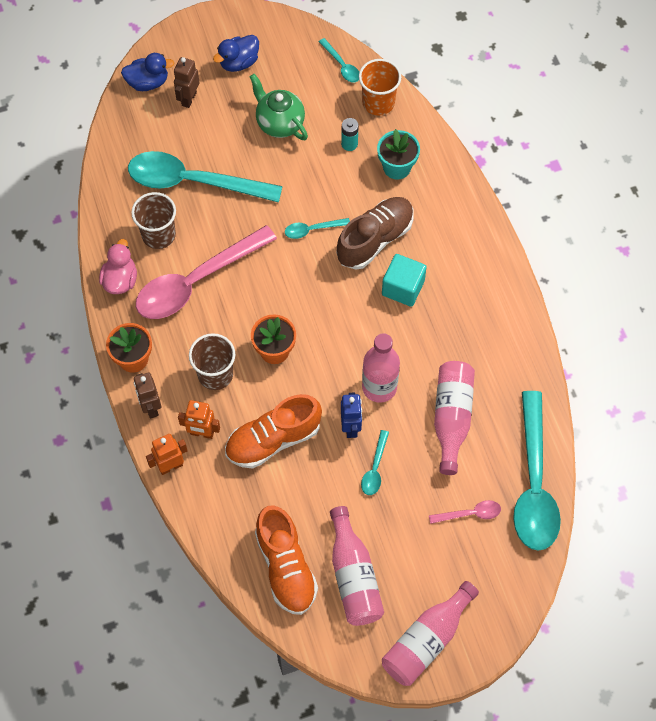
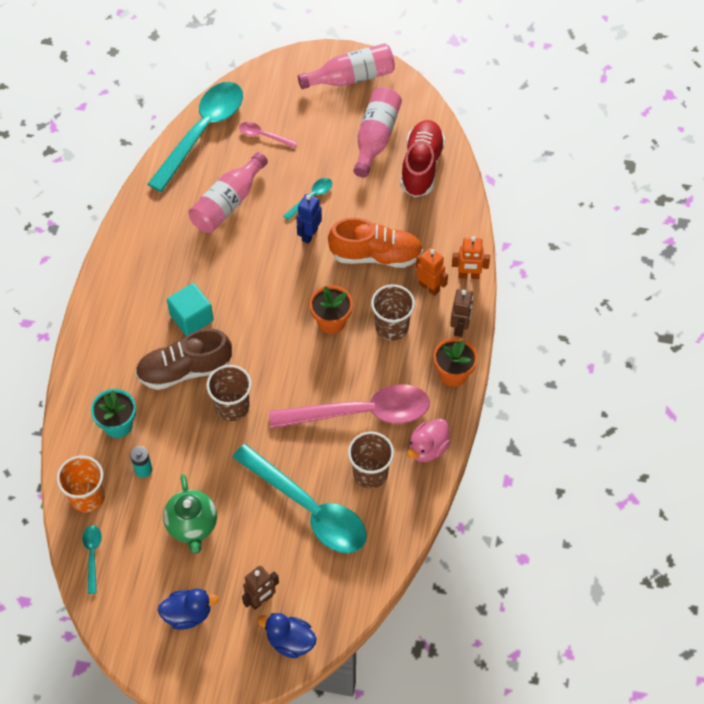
camera: 150 degrees left, 5 degrees down
orange shoe [255,505,318,615] -> red shoe [400,120,445,197]
turquoise spoon [285,218,350,239] -> brown cup [206,365,252,421]
pink bottle [362,333,400,403] -> none

